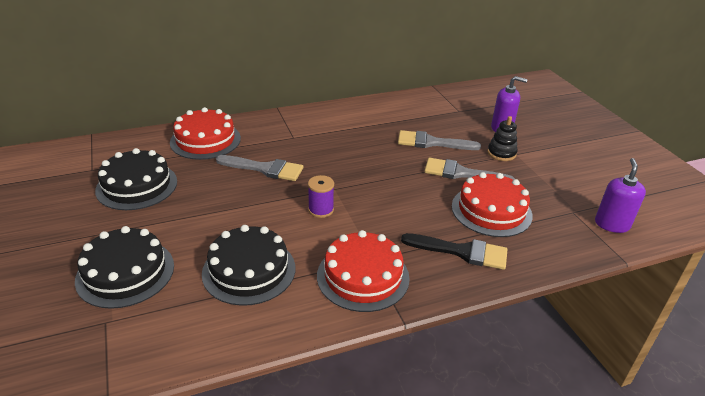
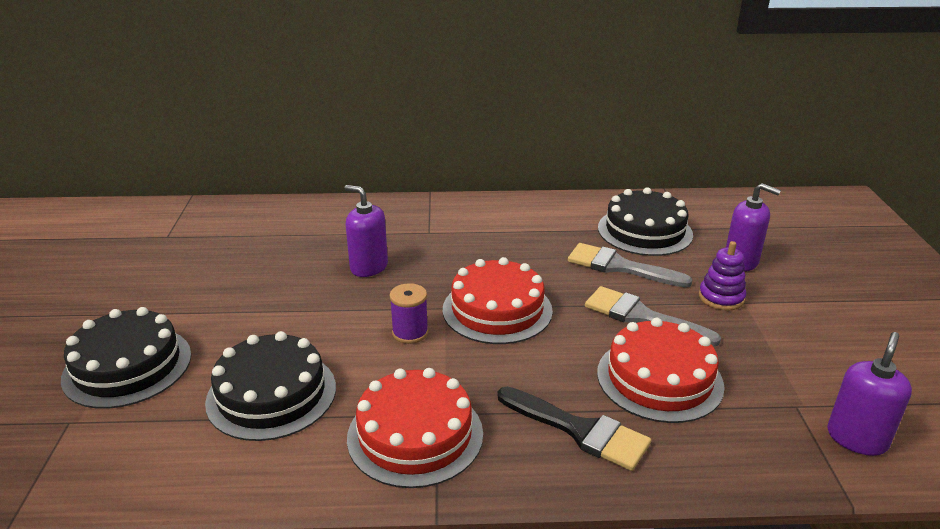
camera: 20 degrees right, 5 degrees down
black cake [95,148,177,210] -> black cake moved to [598,188,693,256]
red cake [170,107,241,160] -> red cake moved to [443,257,553,344]
grey brush [216,155,303,181] -> purple soap dispenser [345,185,388,277]
black stacking toy [487,116,518,161] -> purple stacking toy [699,241,746,311]

